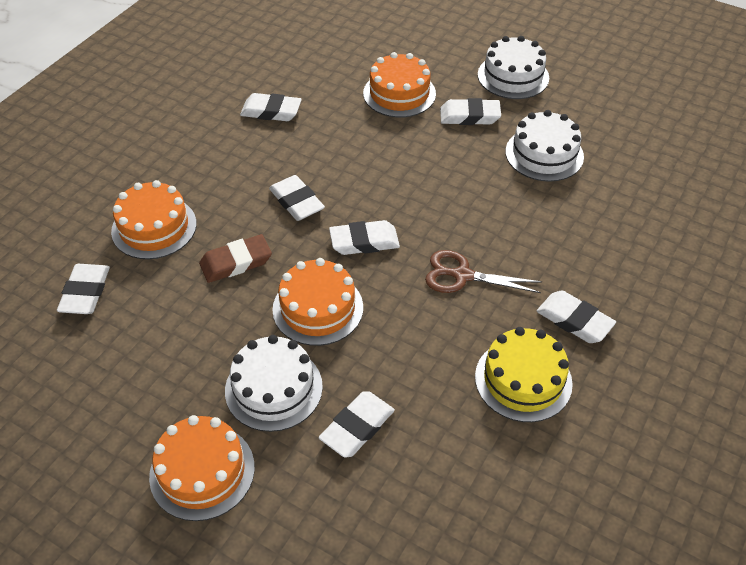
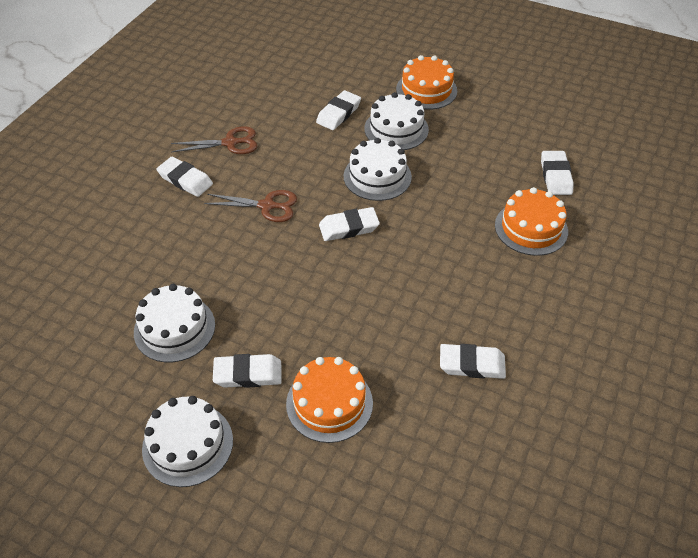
camera: 175 degrees right, 0 degrees up
brown eraser [199,234,272,283] -> none
white eraser [269,175,325,221] -> none
orange cake [272,258,363,346] -> white cake [343,138,412,201]
yellow cake [475,327,573,422] -> brown scissors [171,126,257,154]

